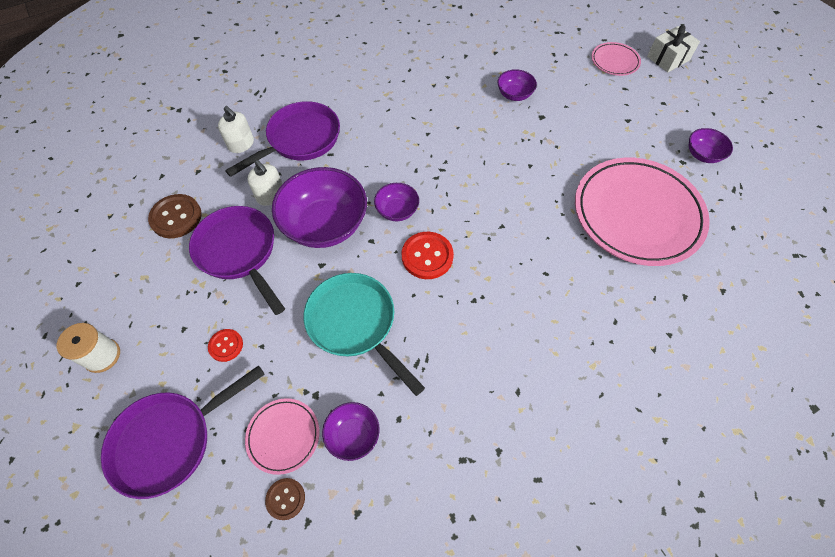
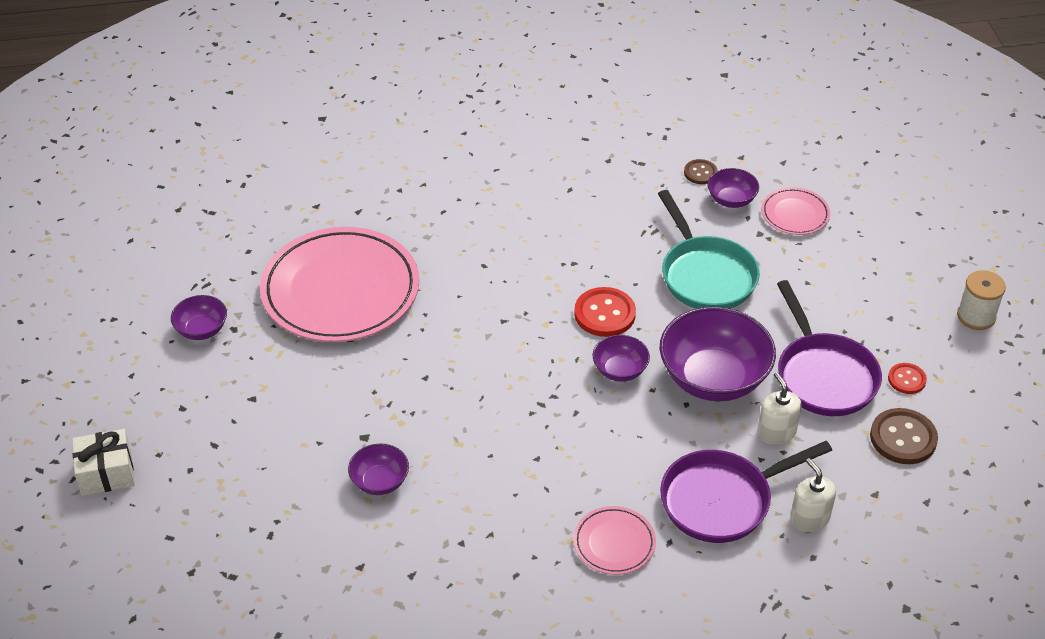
camera: 160 degrees left, 15 degrees down
purple pan [101,365,265,499] -> none
red button [208,329,243,362] -> red button moved to [888,363,927,394]
brown button [265,478,305,520] -> brown button moved to [684,159,718,184]
pink plate [591,42,641,76] -> pink plate moved to [573,506,656,575]

